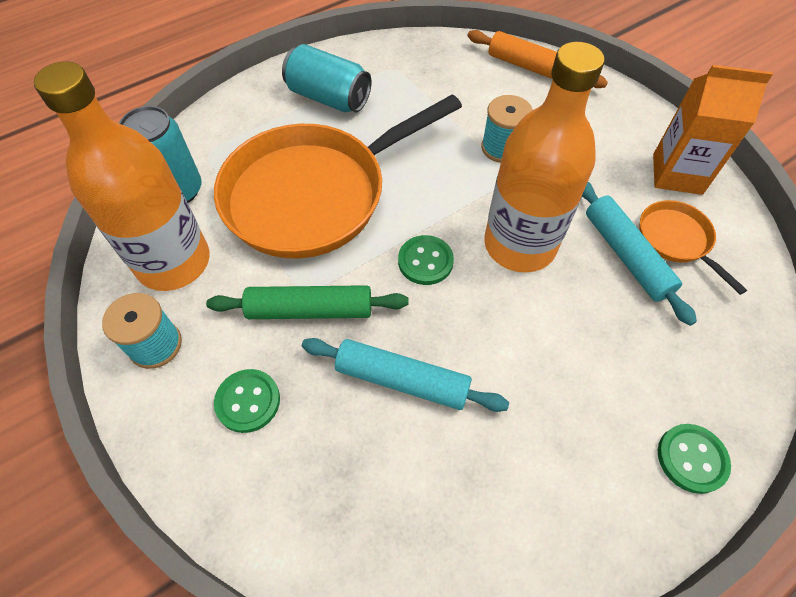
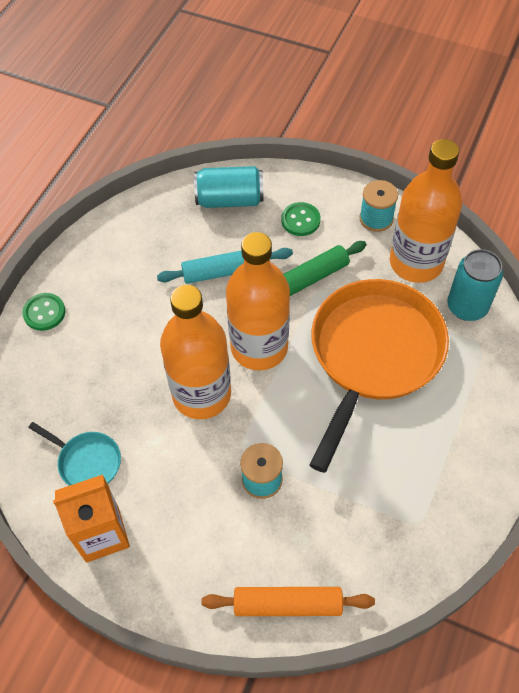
camera: 150 degrees right, 0 degrees up
turquoise can [282,44,372,112] -> turquoise can moved to [194,166,264,208]
green button [398,235,454,285] -> orange bottle [226,232,290,370]
turquoise rolling pin [582,182,697,326] -> none
orange pan [639,200,747,295] -> turquoise pan [28,422,121,486]

